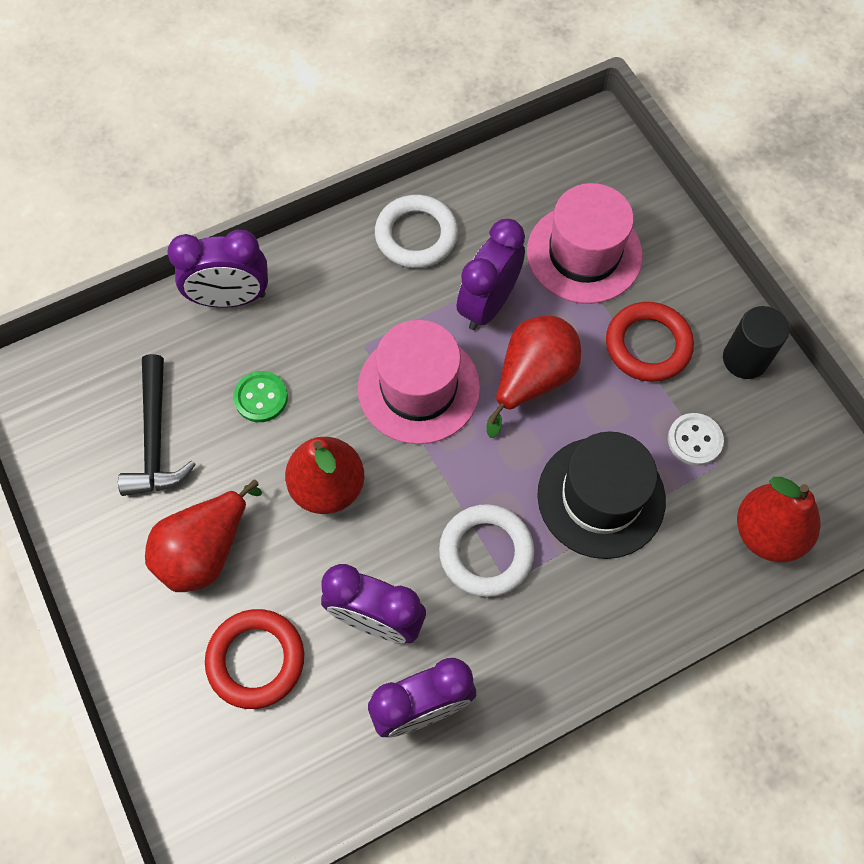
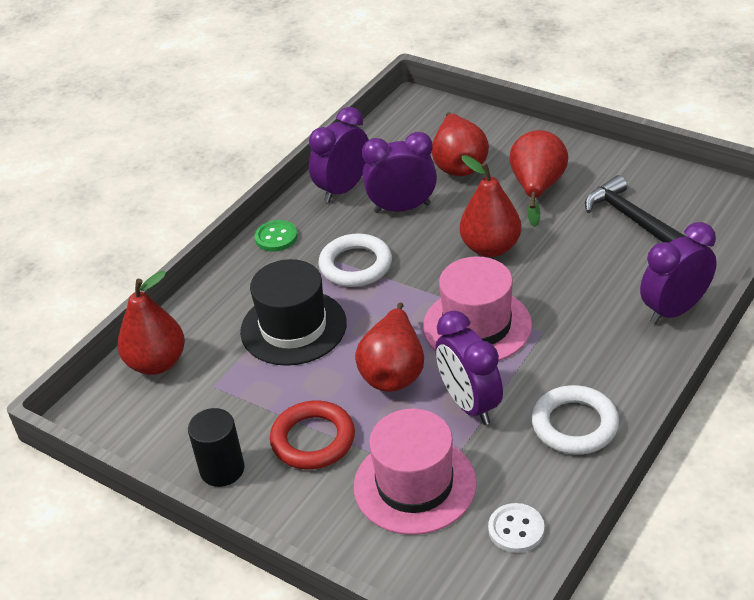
camera: 155 degrees right, 25 degrees down
red ring [205,609,304,709] -> red pear [432,112,489,176]
green button [233,371,288,422] -> green button moved to [255,220,298,252]
purple clock [457,219,525,330] -> purple clock turned 150 degrees clockwise [435,311,503,425]
white button [668,413,724,466] -> white button moved to [488,503,545,553]

